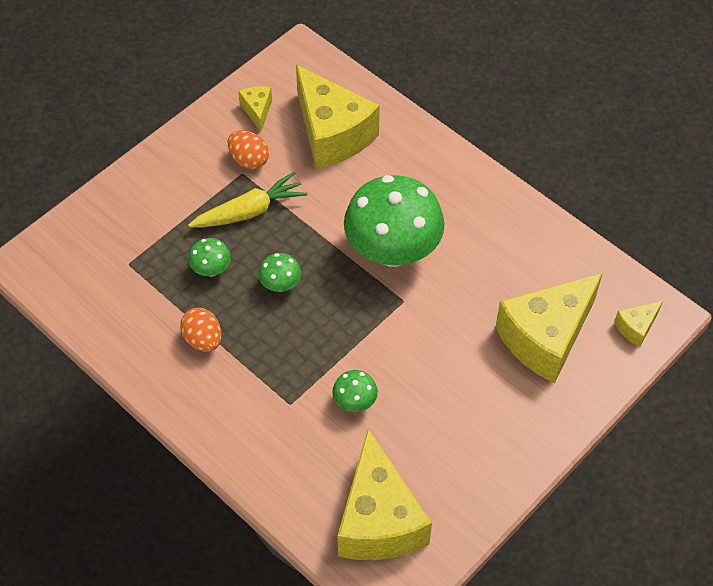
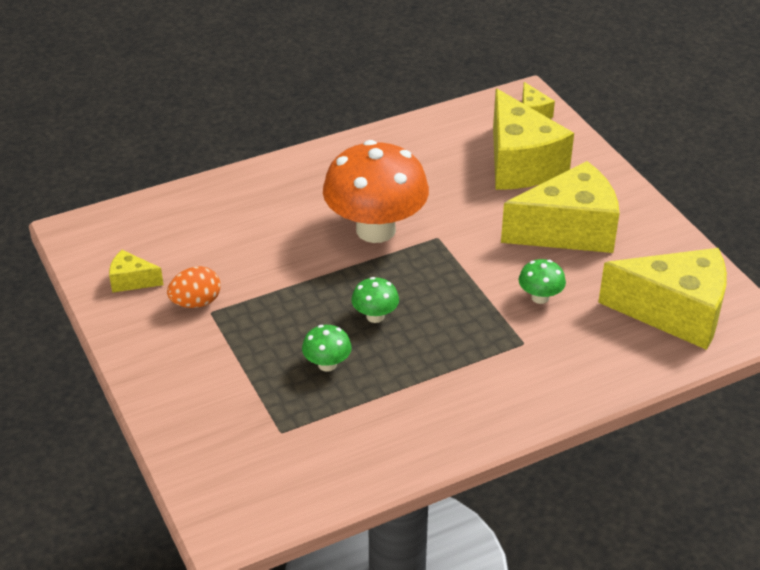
camera: 70 degrees left, 15 degrees down
orange egg [180,308,222,352] -> none
yellow carrot [188,172,308,228] -> none
yellow cheese [296,65,380,169] -> yellow cheese moved to [501,161,620,253]
green mushroom [344,175,445,267] -> orange mushroom [323,140,429,243]

